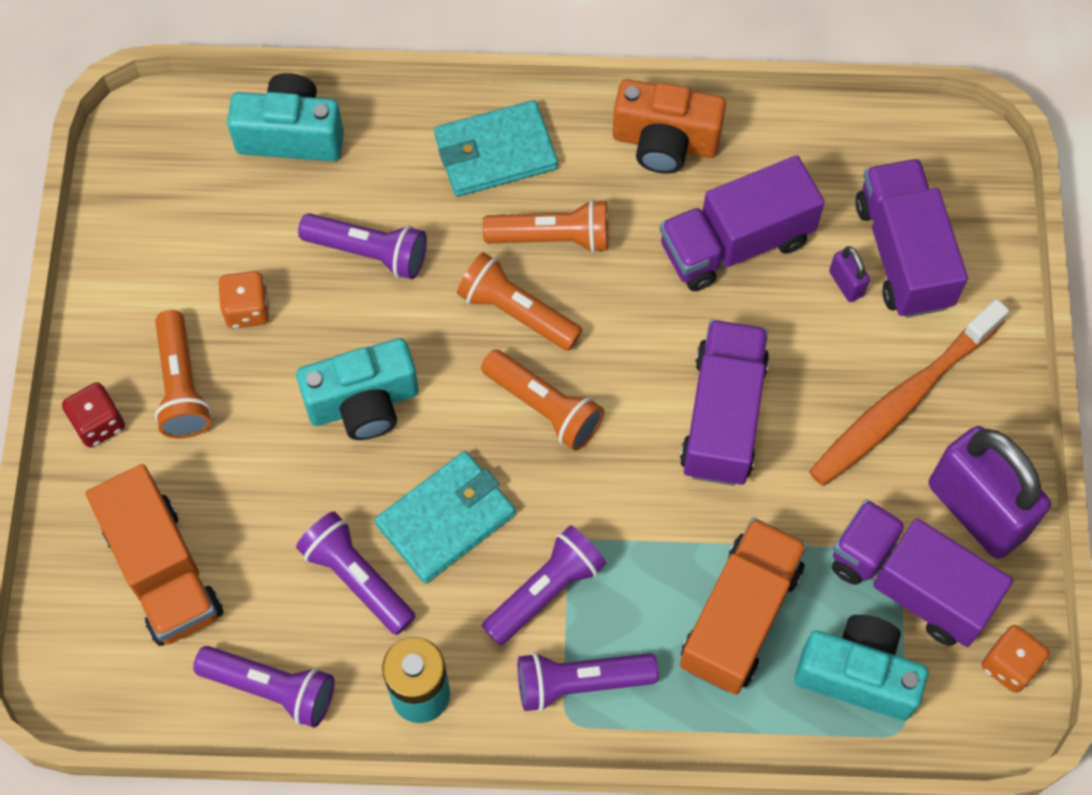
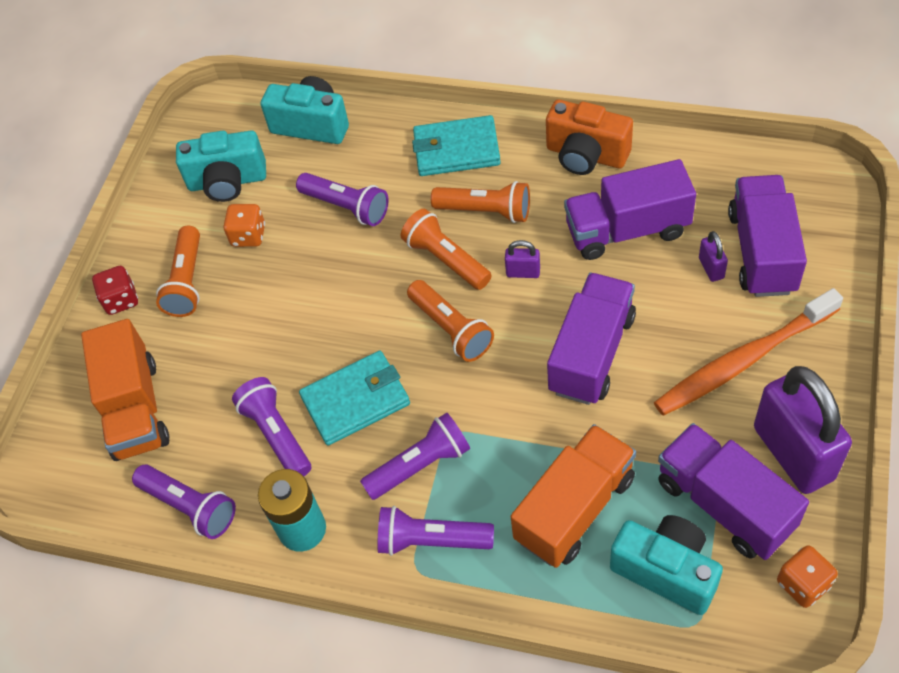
camera: 20 degrees right, 10 degrees down
turquoise camera [296,338,419,440] -> turquoise camera moved to [176,131,266,202]
none -> purple padlock [505,240,540,278]

